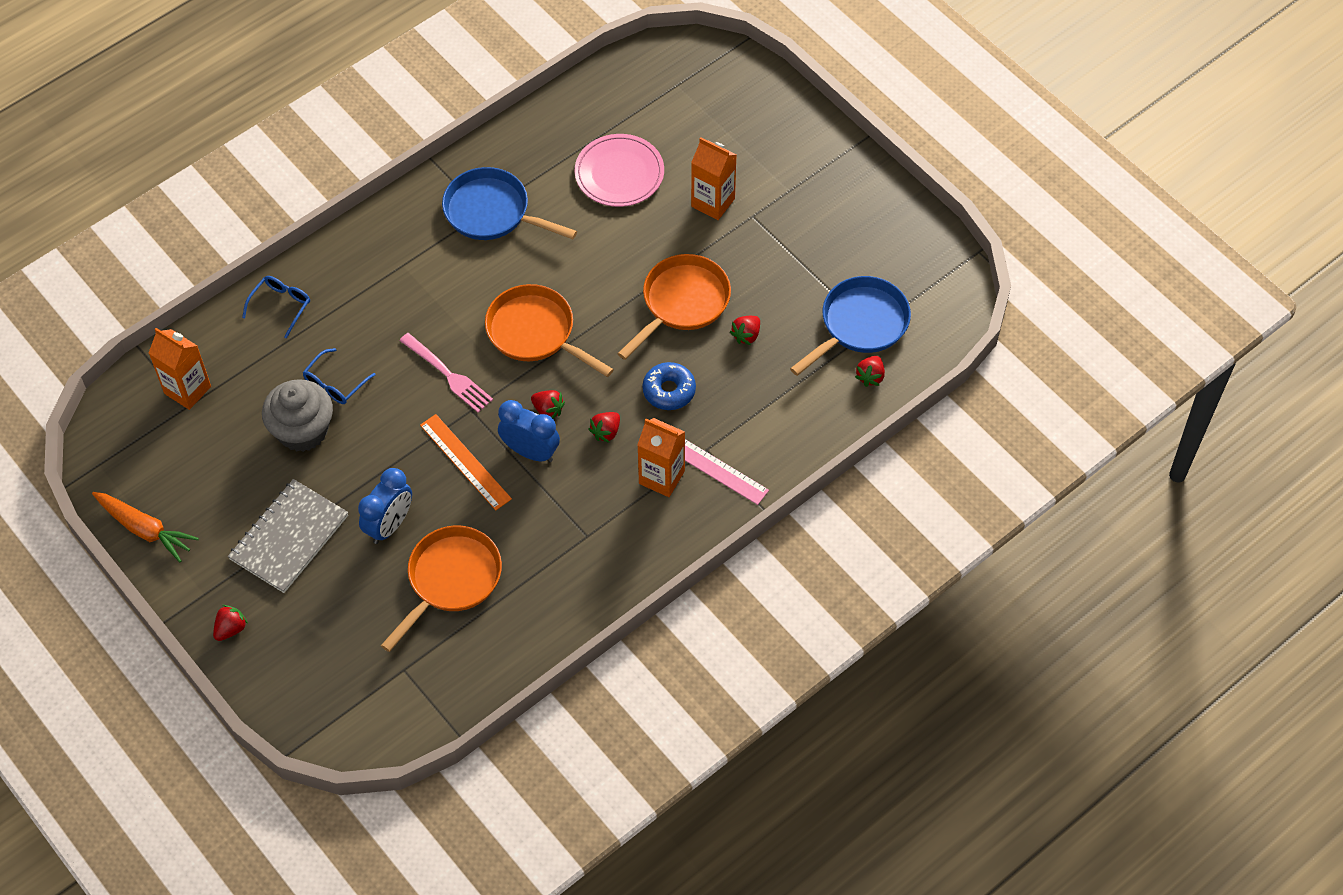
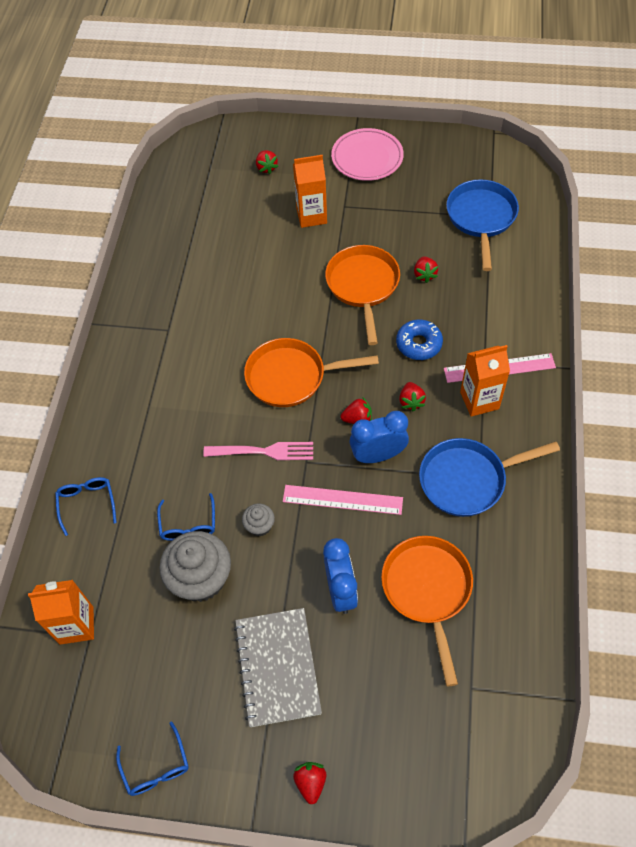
camera: 40 degrees left, 0 degrees up
orange carrot [92,492,199,562] -> blue glasses [116,722,188,796]
orange ruler [420,414,512,510] -> pink ruler [283,485,403,515]
blue pan [442,167,577,240] -> blue pan moved to [419,438,560,517]
pink plate [575,134,664,207] -> pink plate moved to [331,128,404,181]
red strawberry [855,356,885,387] -> red strawberry moved to [256,150,278,174]
none -> grey cupcake [242,504,275,536]

